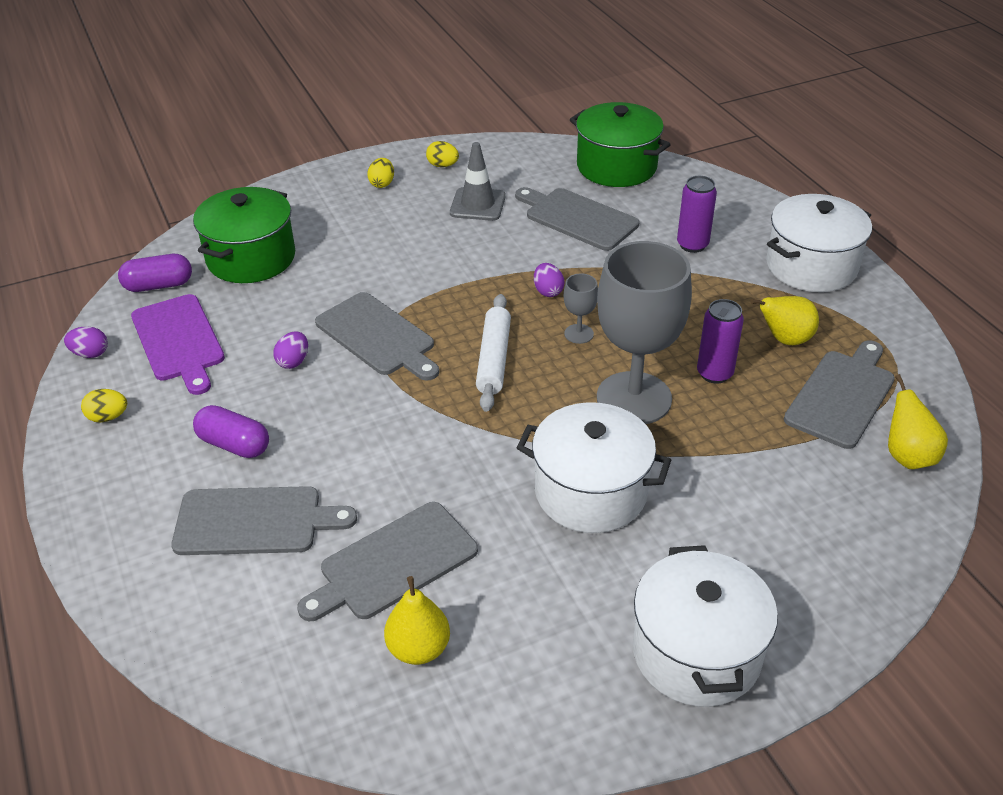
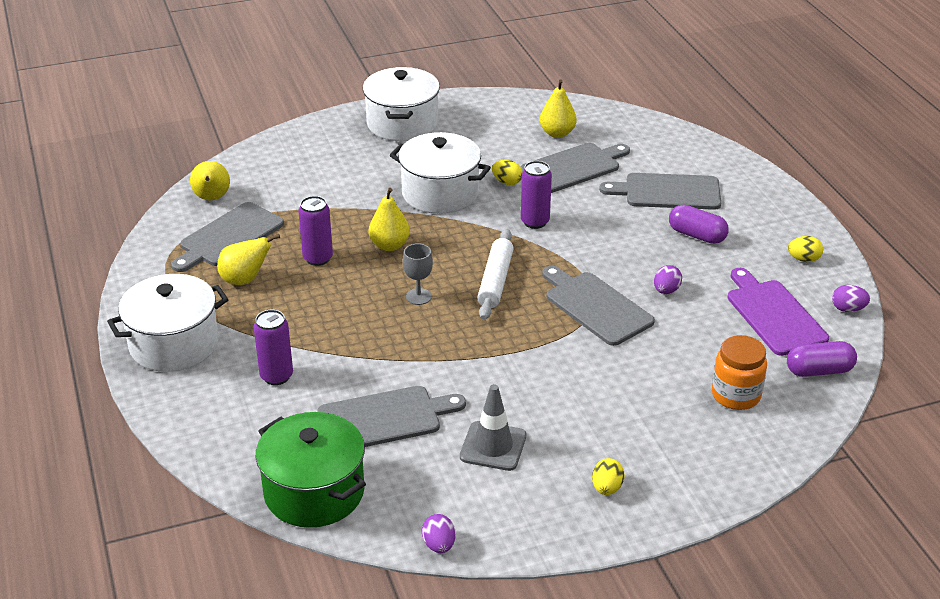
camera: 175 degrees left, 5 degrees down
green pot [193,187,295,283] -> orange jar [712,335,767,410]
yellow egg [426,141,459,167] -> yellow egg moved to [492,160,523,185]
grey cutting board [515,187,639,251] -> grey cutting board turned 60 degrees counterclockwise [317,386,466,447]
purple egg [534,263,564,297] -> purple egg moved to [422,514,455,553]
grey goblet [597,241,692,424] -> yellow pear [369,188,410,251]
none -> purple can [521,161,552,229]

